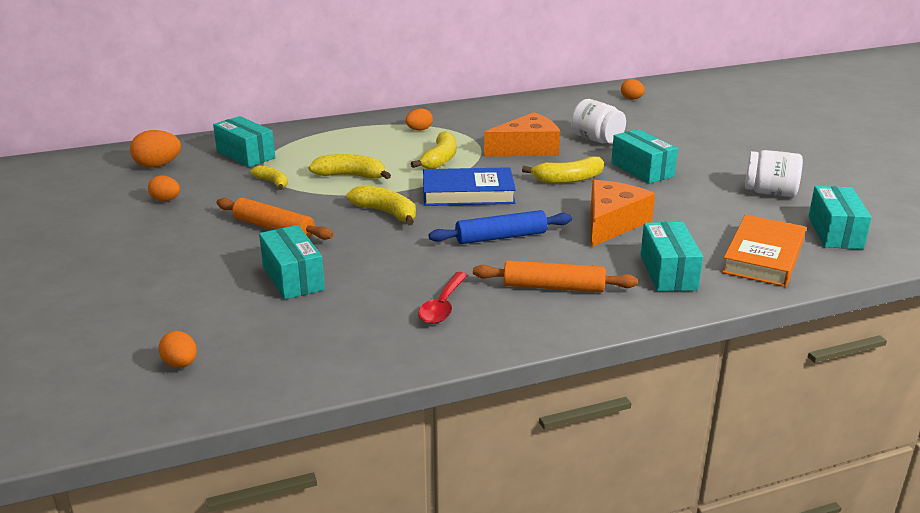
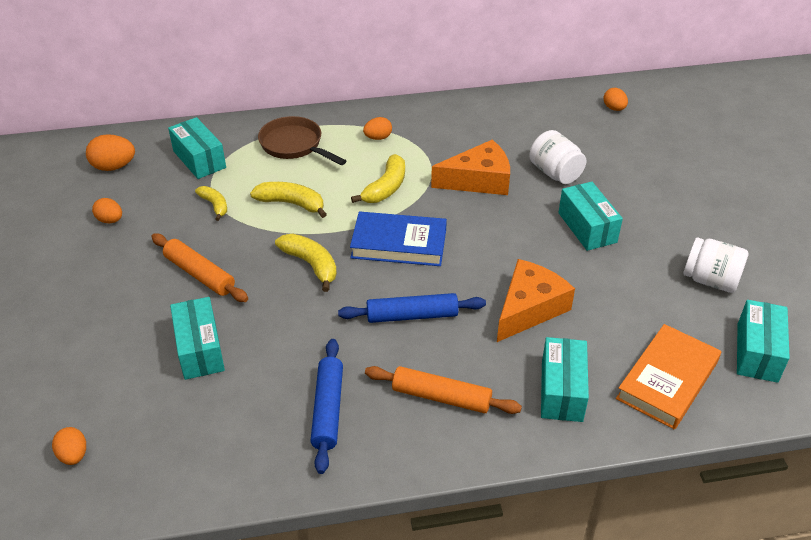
camera: 10 degrees right, 15 degrees up
red spoon [418,272,468,324] -> blue rolling pin [310,339,343,474]
yellow banana [522,157,604,184] -> none
none -> brown pan [258,116,346,165]

